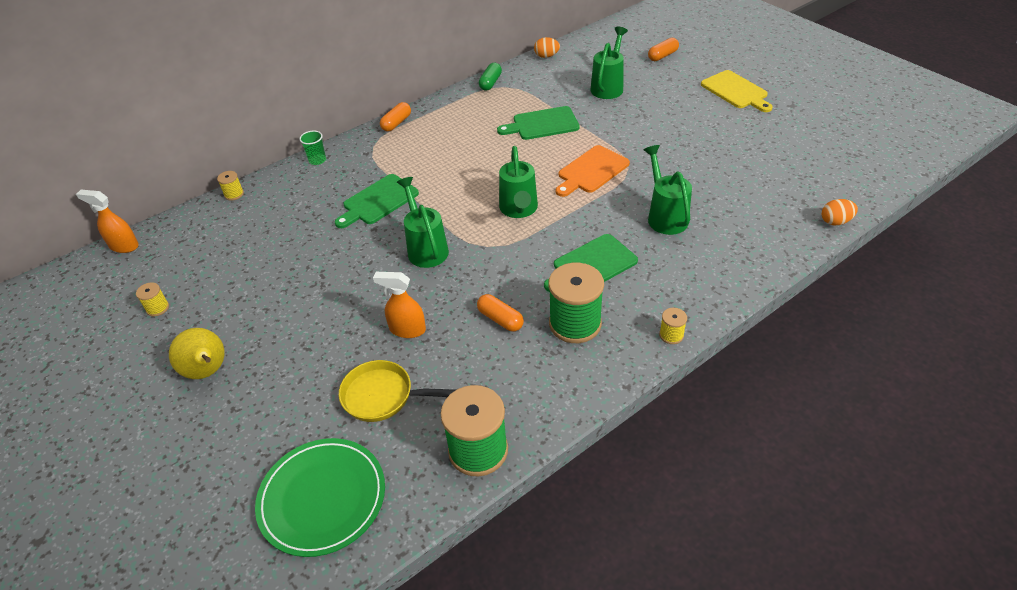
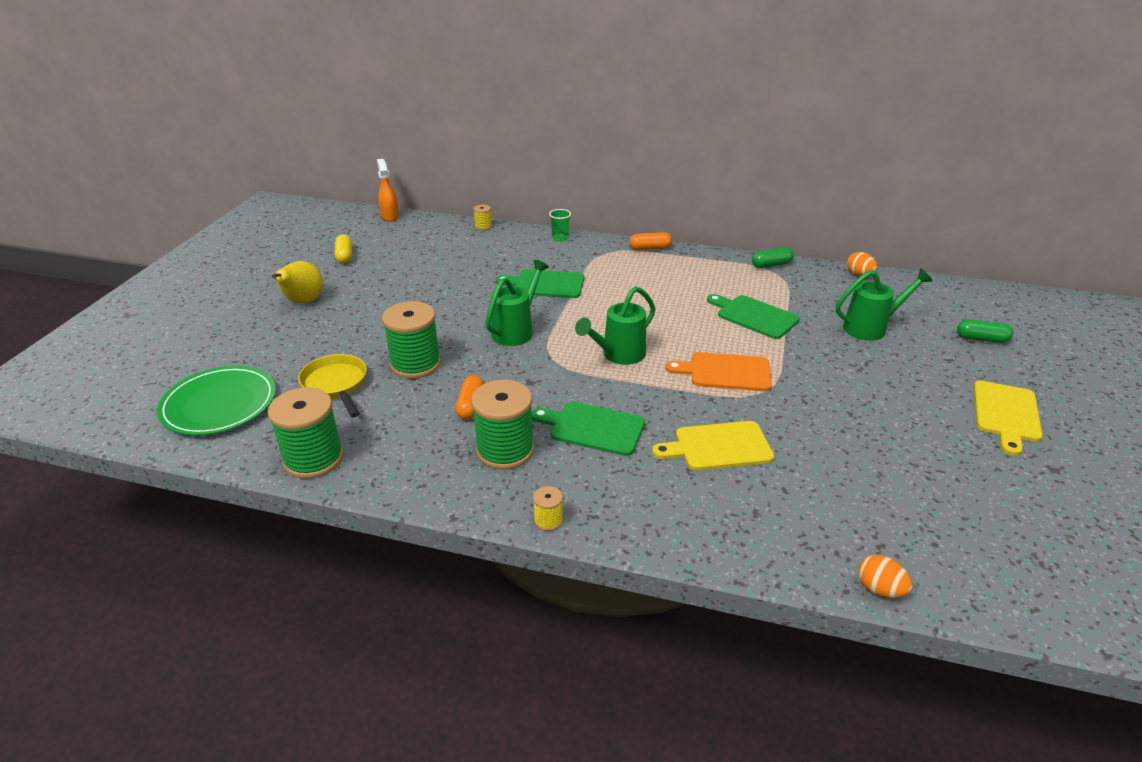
camera: 50 degrees right, 10 degrees down
yellow spool [136,282,169,316] -> yellow capsule [335,234,352,263]
orange spray bottle [373,272,426,338] -> green spool [382,301,441,379]
green watering can [644,145,692,235] -> yellow cutting board [652,421,774,471]
orange capsule [648,38,679,61] -> green capsule [957,319,1013,343]

